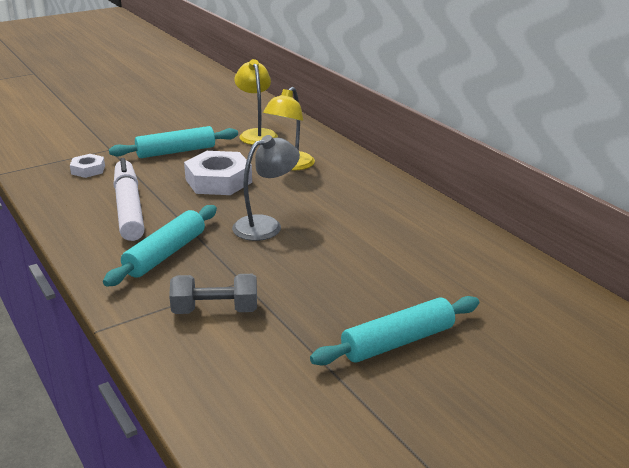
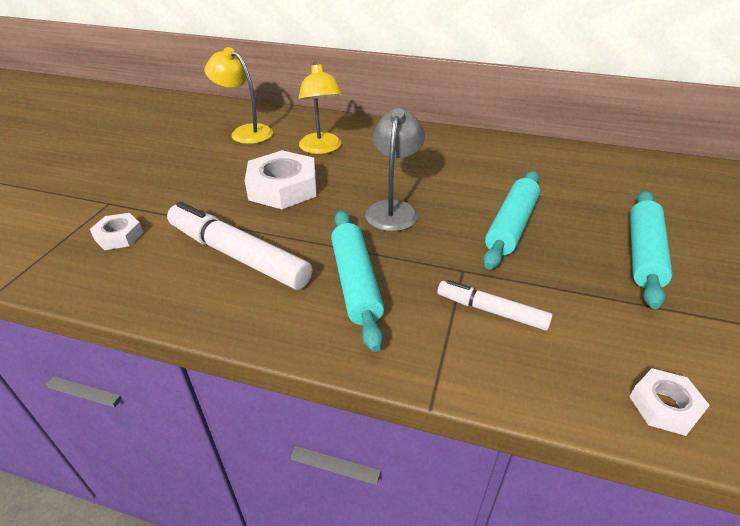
camera: 40 degrees left, 10 degrees up
turquoise rolling pin [109,126,238,158] -> turquoise rolling pin moved to [483,171,540,270]
grey dumbbell [169,274,257,314] -> white marker [437,280,553,331]
none -> white nut [629,368,710,436]

